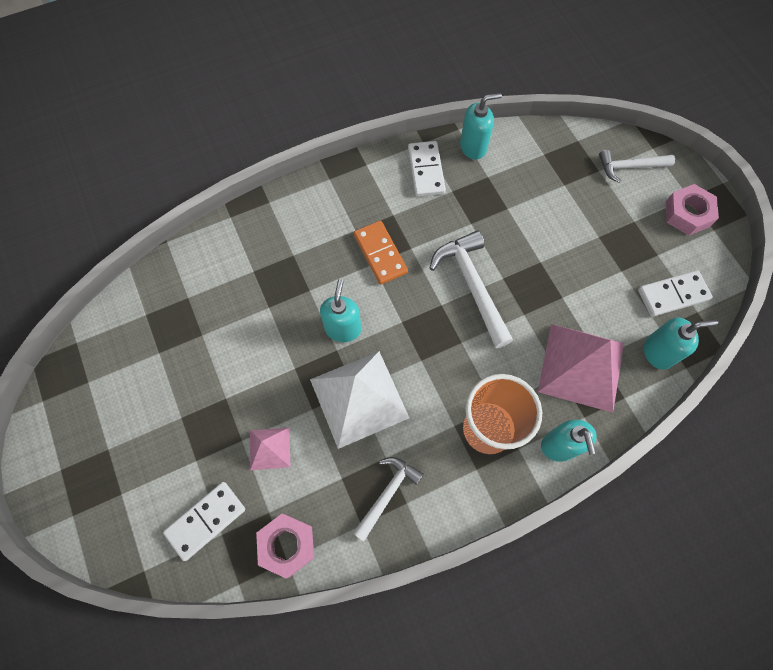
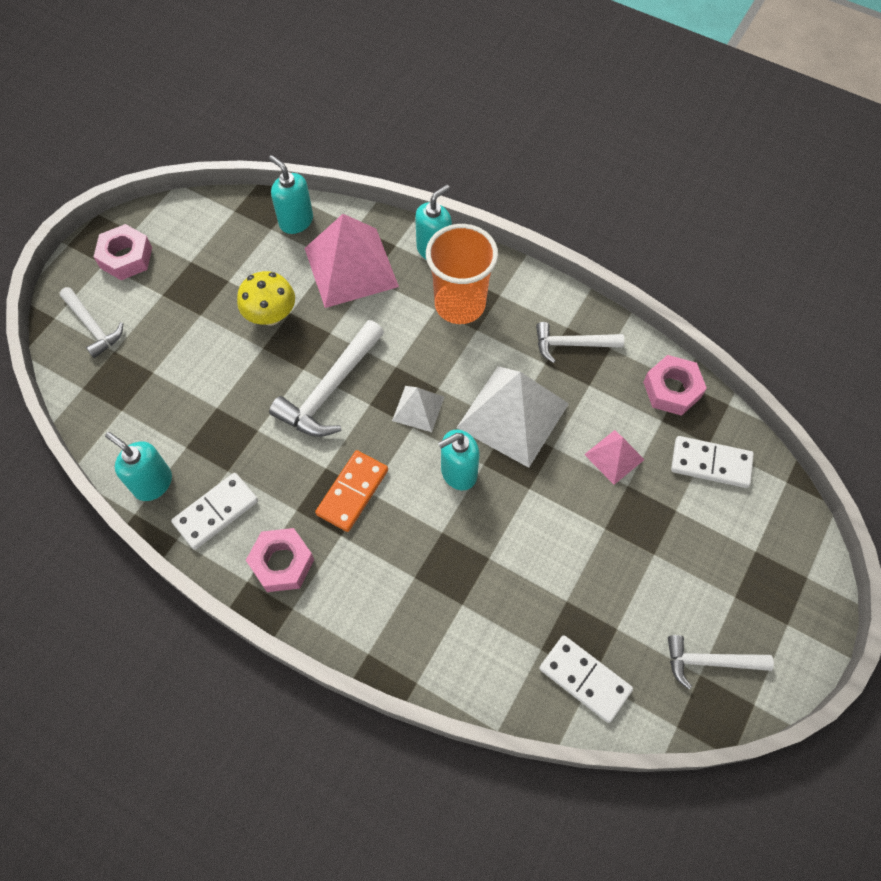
camera: 125 degrees left, 5 degrees down
white domino [638,270,713,317] -> white domino moved to [539,635,633,723]
none -> yellow mushroom [237,271,295,326]
none -> pink nut [246,528,314,592]
none -> white pyramid [392,386,444,432]
none -> white hammer [668,635,774,689]

